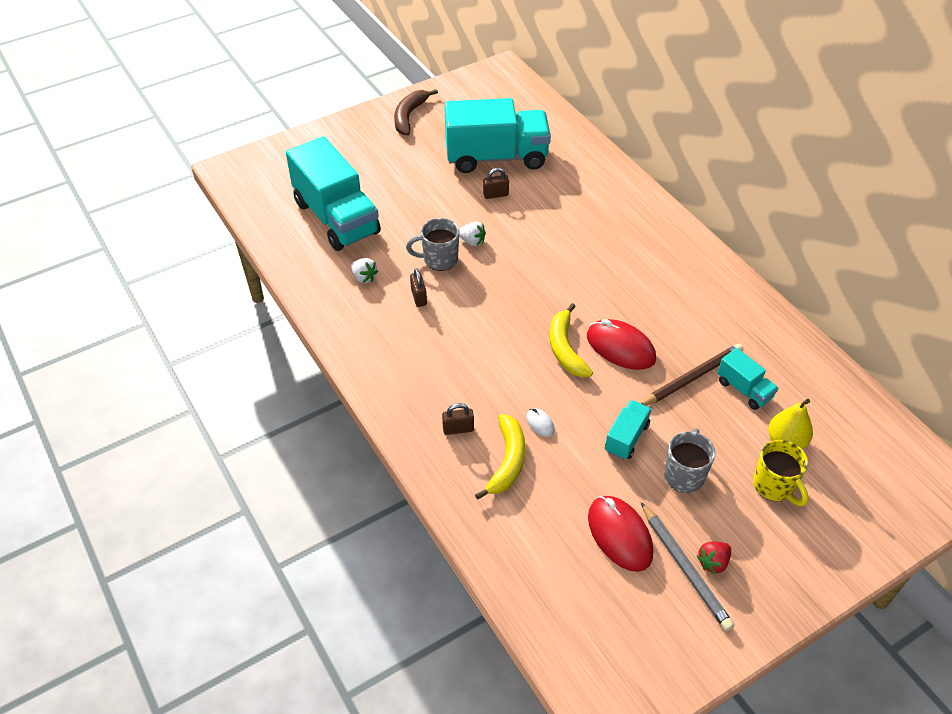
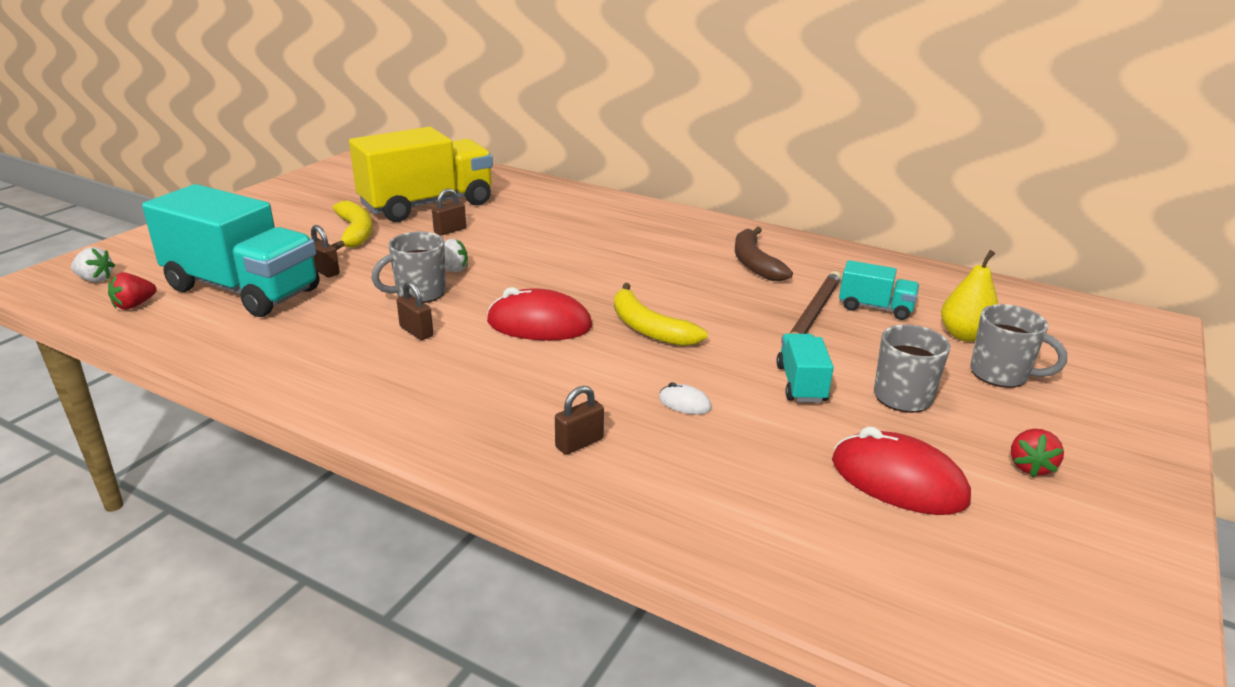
camera: 30 degrees left, 20 degrees down
white strawberry [351,258,378,283] -> white strawberry moved to [71,247,115,282]
brown banana [394,89,438,135] -> brown banana moved to [735,227,793,281]
turquoise truck [444,98,551,173] -> yellow truck [349,127,493,222]
yellow banana [475,414,525,500] -> yellow banana moved to [332,200,373,250]
red mouse [587,319,656,370] -> red mouse moved to [487,287,592,341]
grey pencil [641,502,734,631] -> none
yellow mug [753,440,809,506] -> grey mug [970,304,1067,388]
none -> red strawberry [108,272,157,310]
none -> brown padlock [311,225,340,277]

